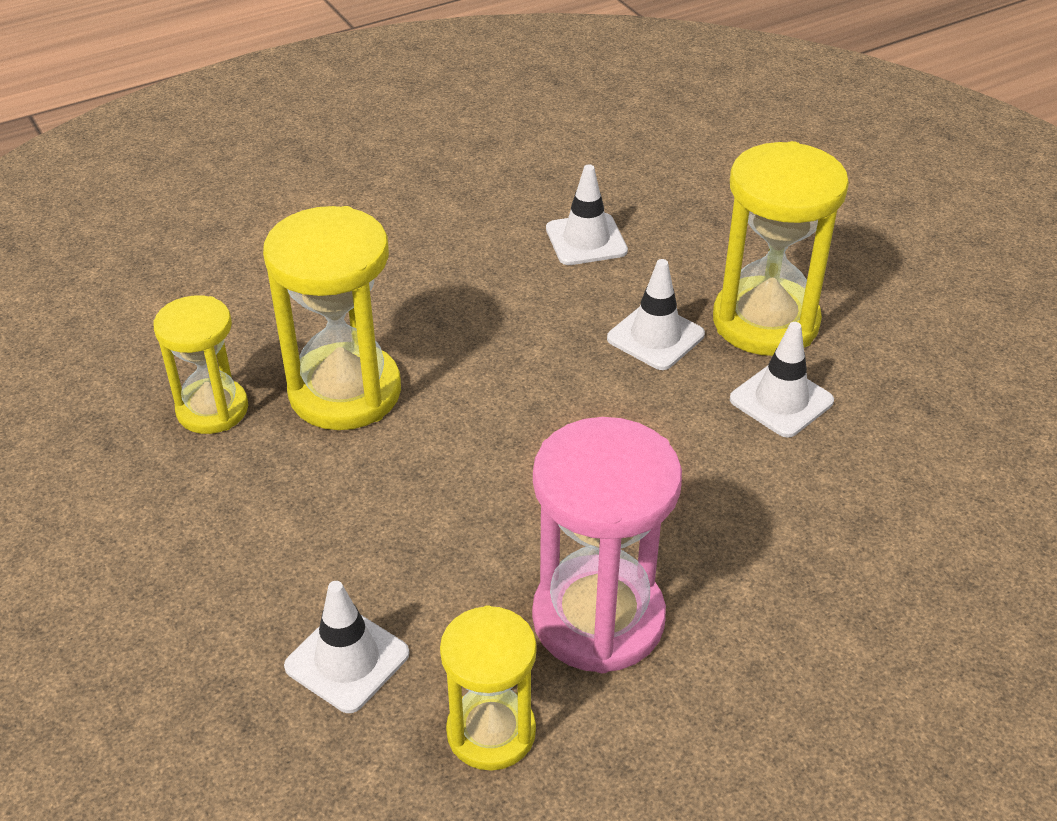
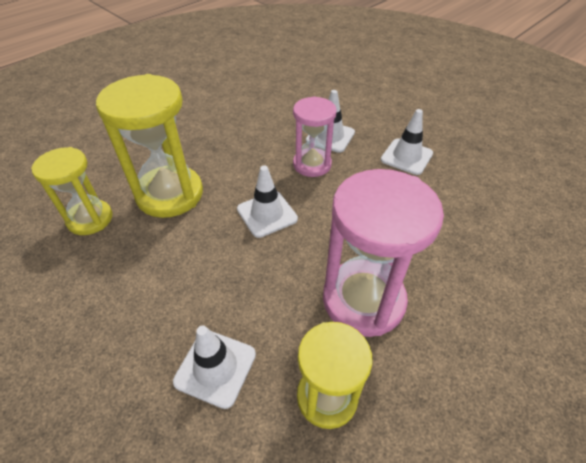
camera: 15 degrees left, 5 degrees up
white traffic cone [546,164,628,265] -> white traffic cone moved to [237,165,298,238]
yellow hourglass [713,141,849,356] -> none
none -> pink hourglass [293,96,337,177]

